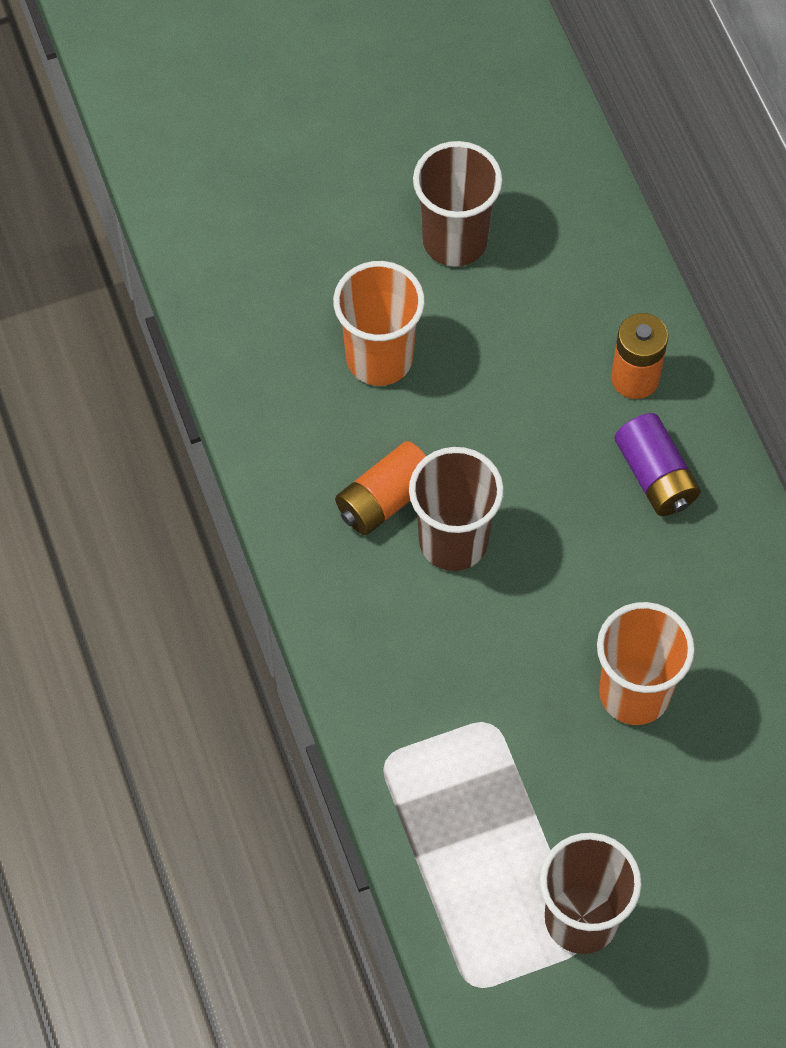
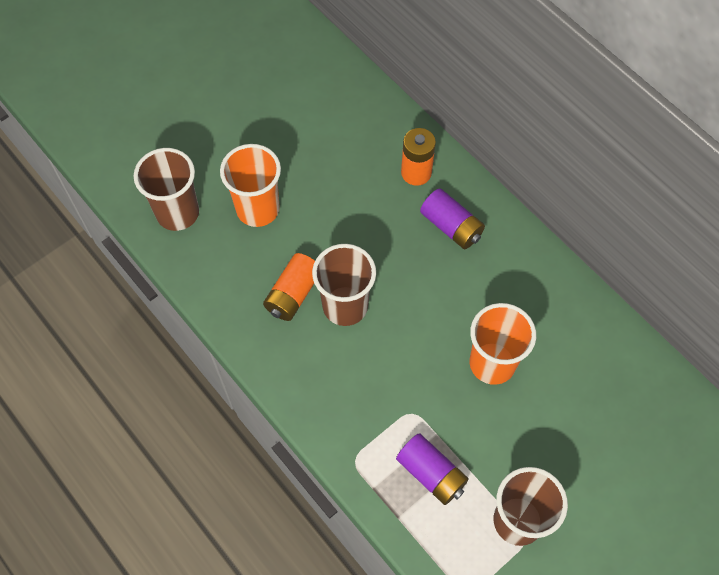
camera: 20 degrees left, 0 degrees up
brown cup [413,141,503,267] -> brown cup moved to [134,148,199,231]
none -> purple battery [396,433,469,505]

